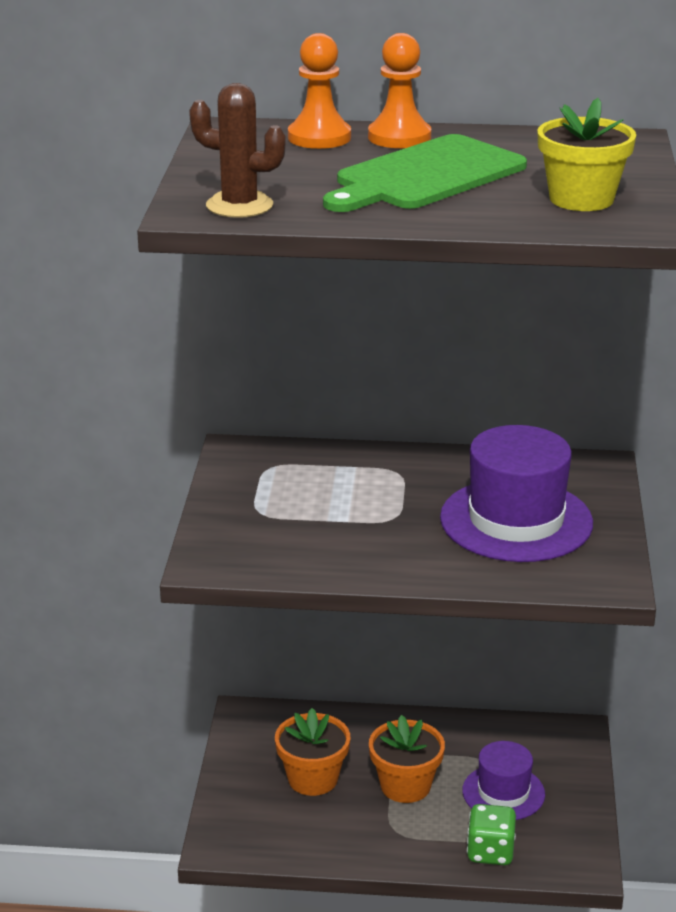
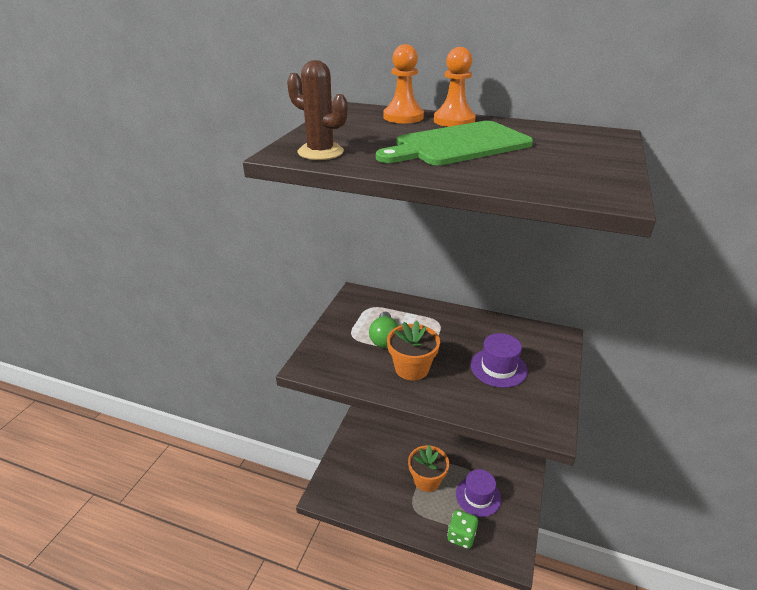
camera: 15 degrees right, 5 degrees up
orange flower pot [275,708,350,796] -> orange flower pot moved to [387,321,440,380]
purple hat [440,425,593,562] -> purple hat [471,333,528,388], size x0.60
yellow flower pot [537,98,636,211] -> none
none -> green light bulb [369,312,399,348]

